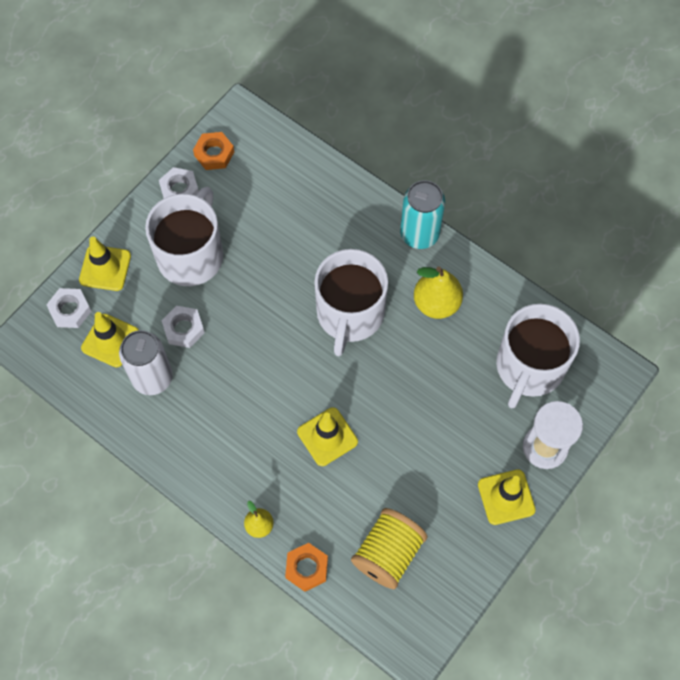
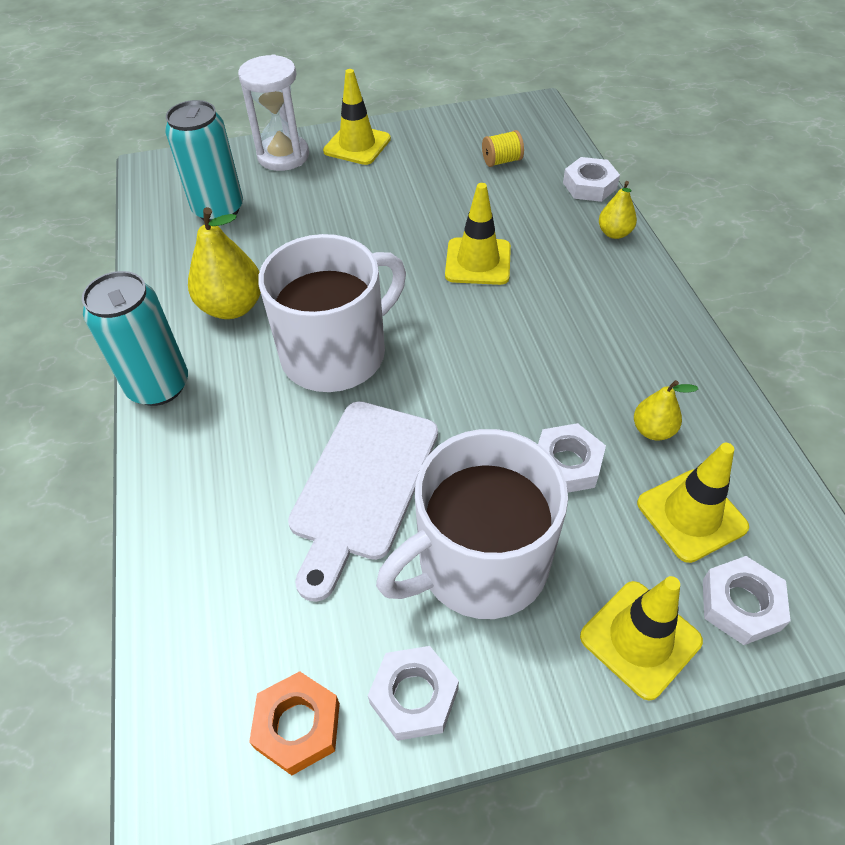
camera: 140 degrees left, 15 degrees down
white can [119,330,173,395] -> yellow pear [634,380,698,441]
orange nut [285,543,328,592] -> white nut [563,157,620,202]
yellow spool [351,508,428,589] -> yellow spool [482,130,524,167], size x0.49
white mug [496,304,580,408] -> turquoise can [165,100,243,221]
none -> white cutting board [288,401,438,602]

